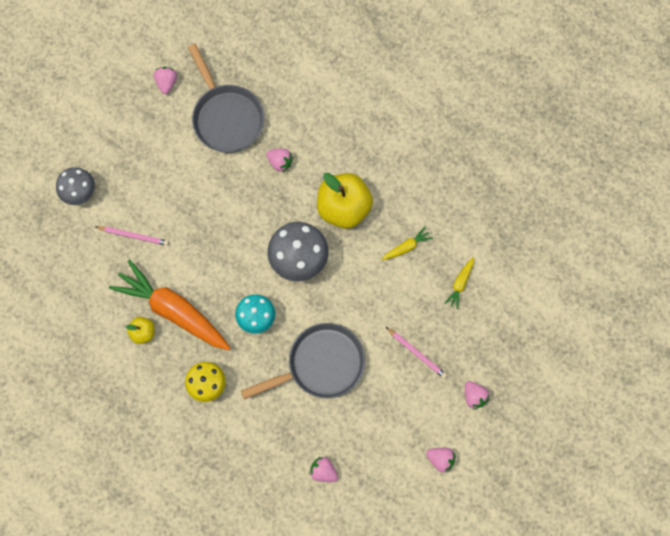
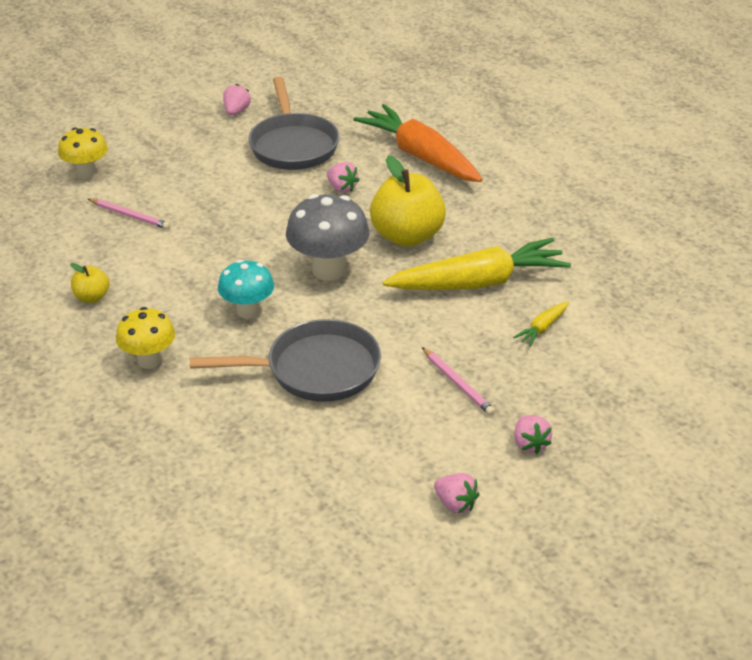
camera: 15 degrees right, 35 degrees down
grey mushroom [56,167,95,205] -> yellow mushroom [58,127,108,179]
orange carrot [109,260,231,350] -> orange carrot moved to [353,104,483,182]
pink strawberry [309,457,338,482] -> none
yellow carrot [381,227,433,260] -> yellow carrot [382,238,571,290], size x2.41

